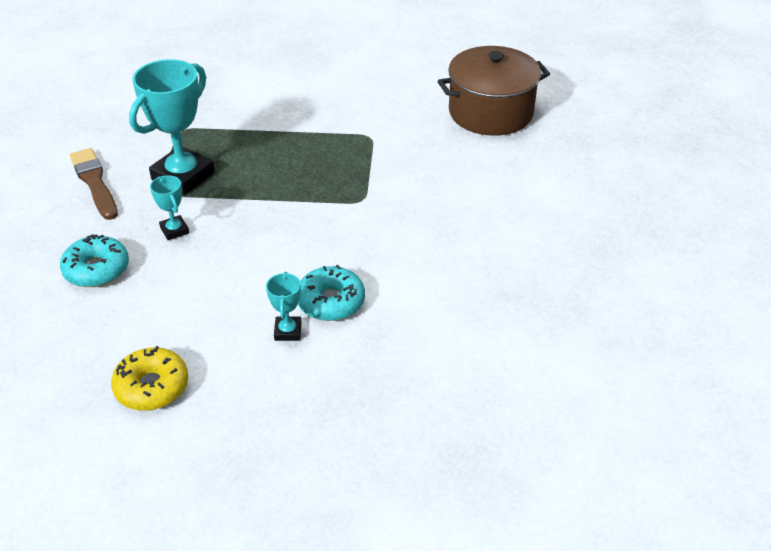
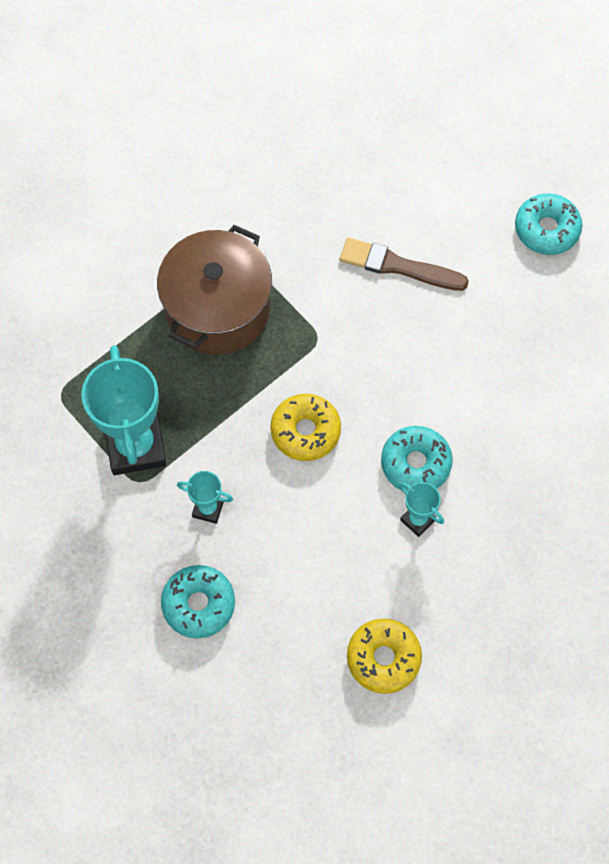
camera: 45 degrees left, 25 degrees up
brown brush [70,148,118,220] -> brown brush moved to [340,238,469,291]
brown pot [438,46,550,136] -> brown pot moved to [157,225,272,355]
none -> yellow donut [270,394,341,461]
none -> turquoise donut [515,193,582,255]

